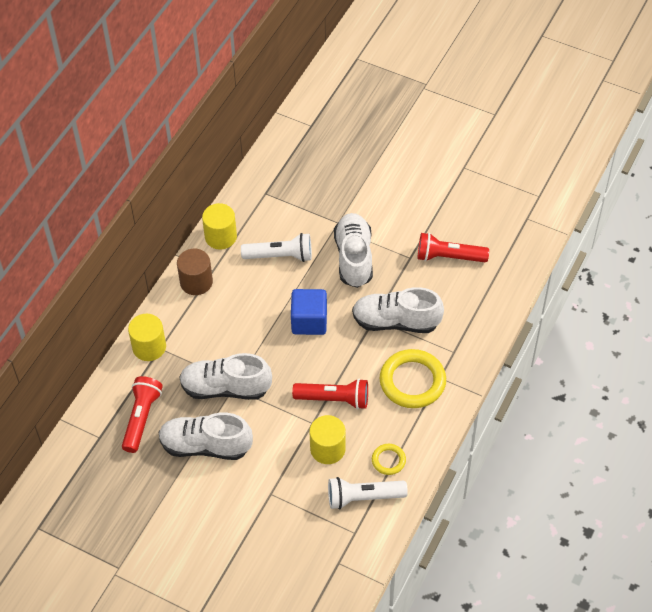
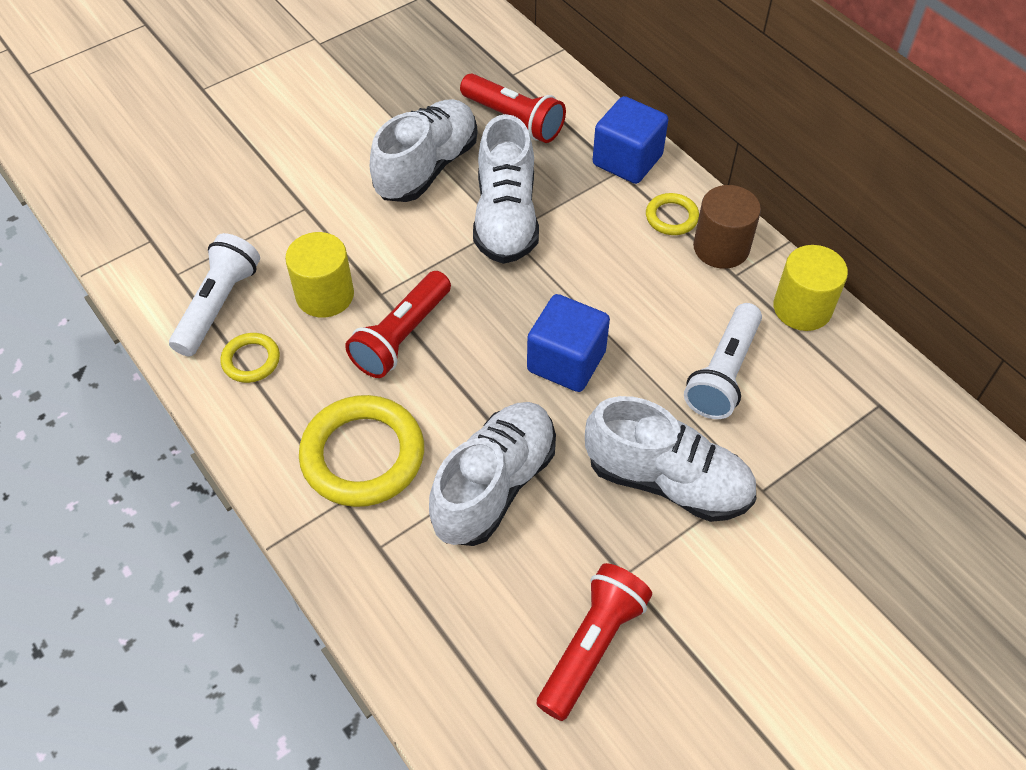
camera: 115 degrees right, 0 degrees up
yellow cylinder [128,314,166,361] -> blue cube [593,96,668,184]
white shoe [179,353,272,400] -> white shoe turned 150 degrees clockwise [473,114,539,264]
none -> yellow ring [646,193,699,235]

